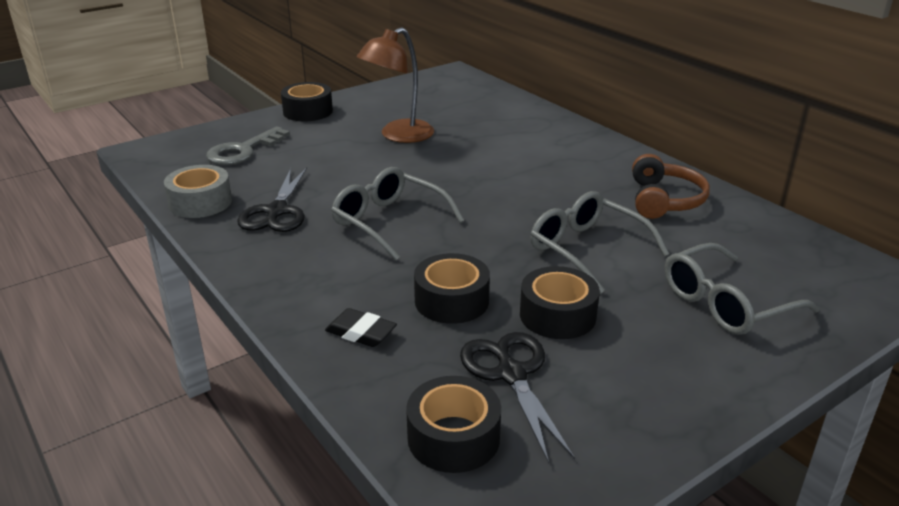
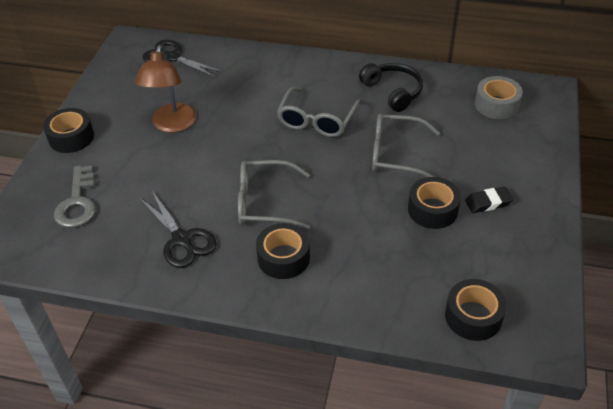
camera: 40 degrees left, 15 degrees up
grey tape [164,165,232,218] -> grey tape moved to [475,76,523,119]
black eraser [325,308,397,347] -> black eraser moved to [465,187,513,213]
black tape [414,253,490,324] -> black tape moved to [256,223,310,279]
black scissors [460,332,575,463] -> black scissors moved to [142,40,223,78]
brown headphones [632,154,710,219] -> black headphones [359,63,423,112]
grey glasses [665,243,820,335] -> grey glasses moved to [277,87,360,137]

